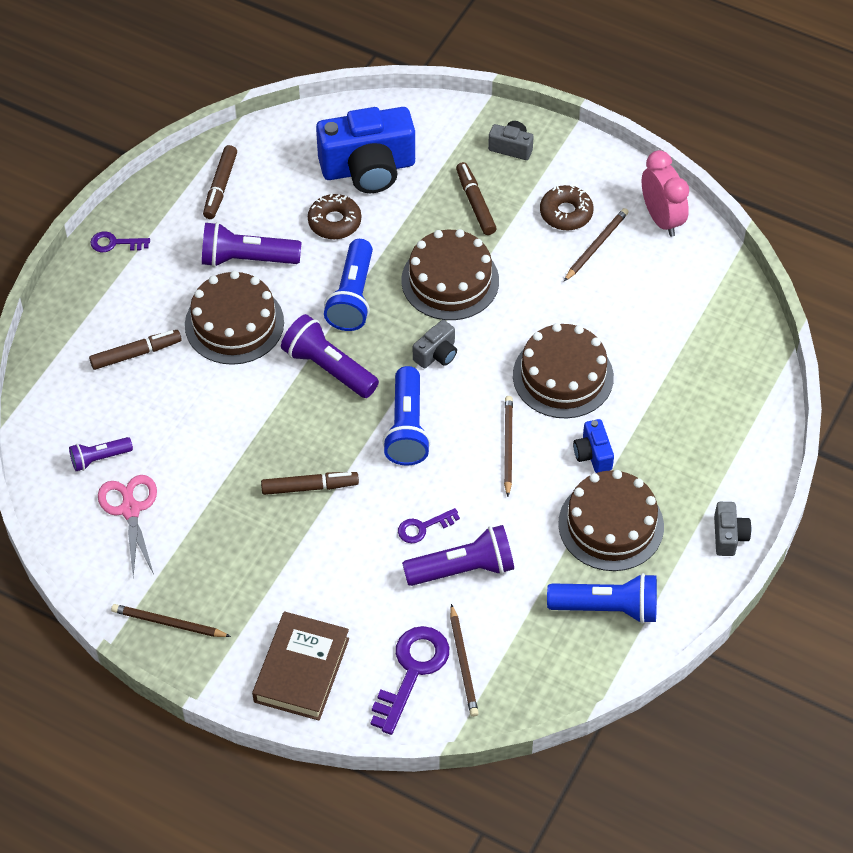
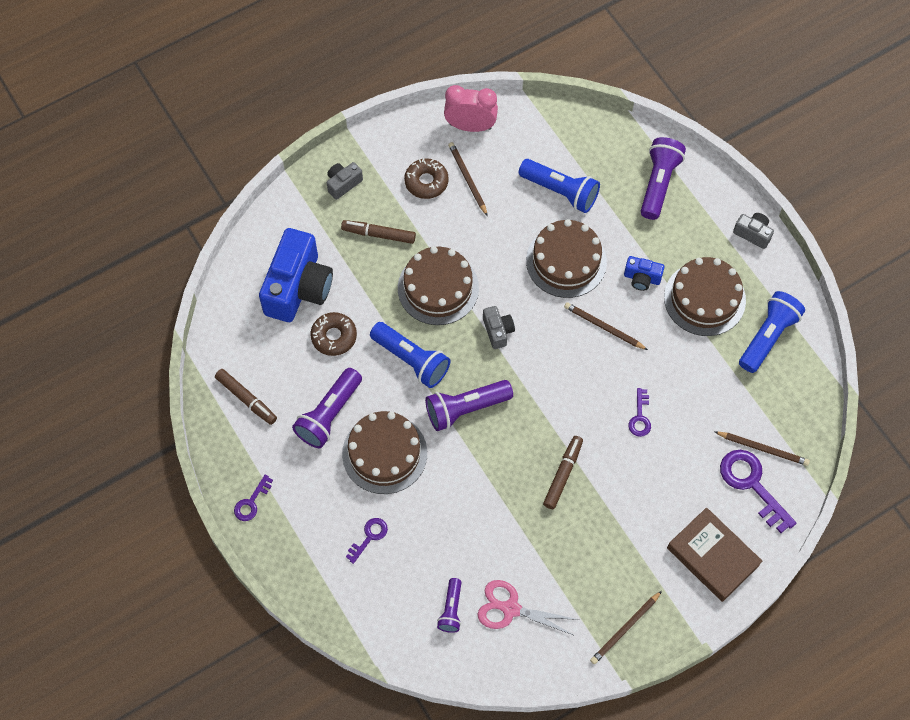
camera: 60 degrees left, 10 degrees up
brown marker [89,330,182,370] -> purple key [346,518,388,564]
blue flashlight [382,366,431,466] -> blue flashlight moved to [518,159,600,213]
purple flashlight [402,525,514,586] -> purple flashlight moved to [641,137,686,220]

